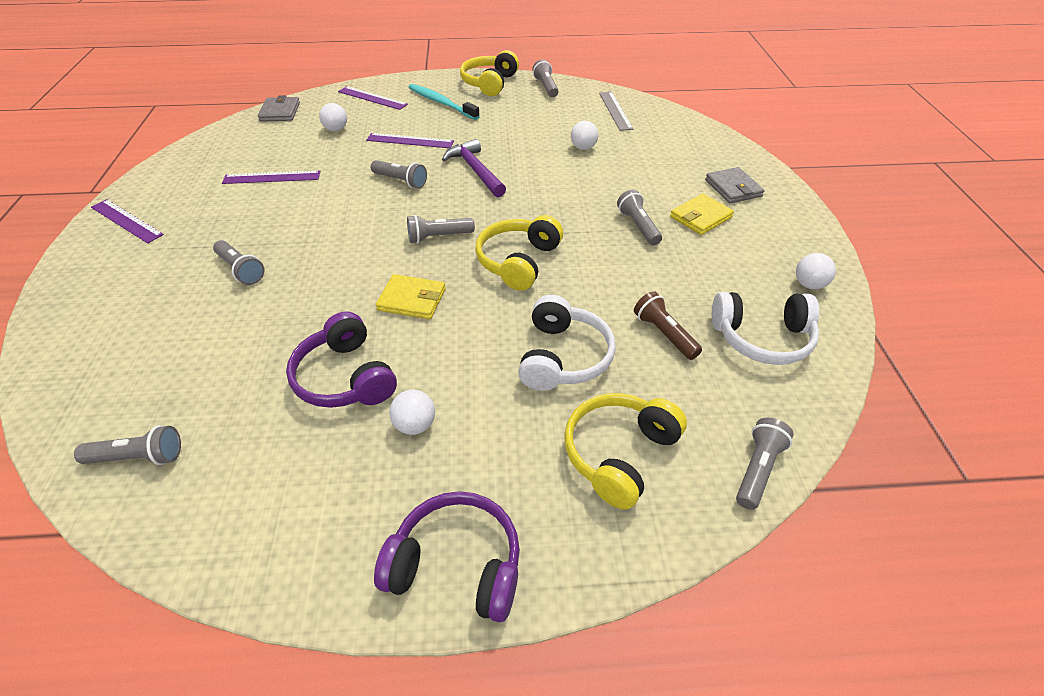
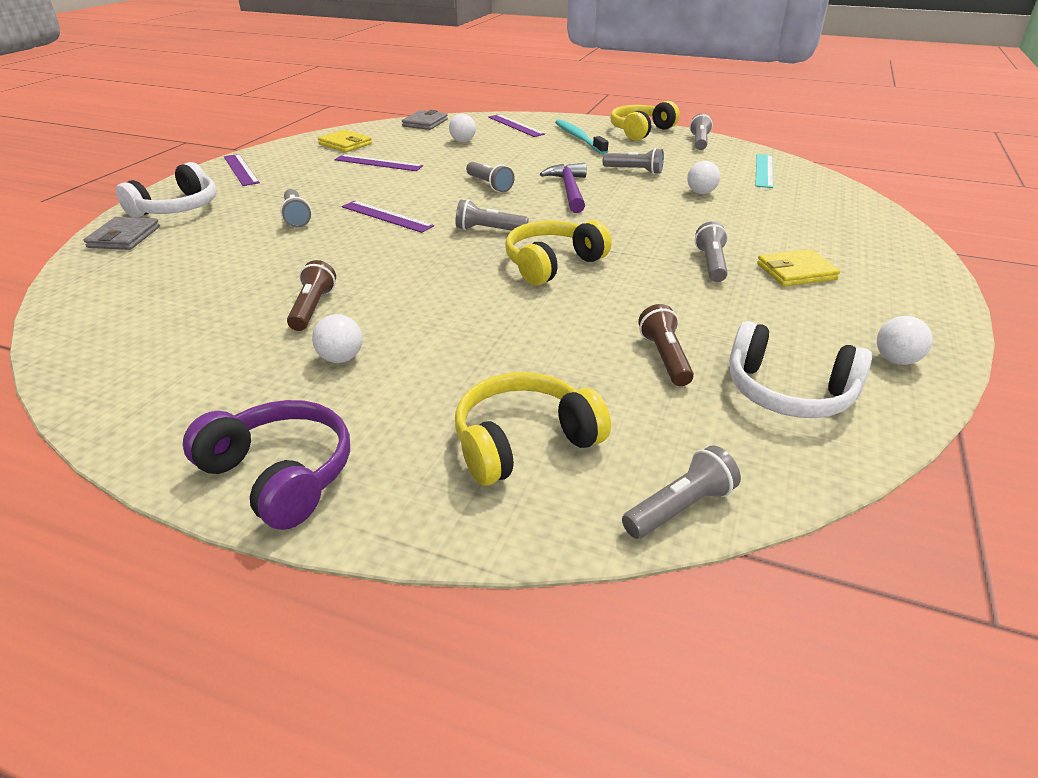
camera: 25 degrees right, 10 degrees down
grey flashlight [74,425,181,465] -> grey flashlight moved to [603,148,664,174]
purple headphones [286,311,397,408] -> brown flashlight [287,260,336,331]
purple ruler [366,133,454,148] -> purple ruler moved to [342,201,434,233]
yellow wallet [376,274,446,319] -> yellow wallet moved to [318,130,372,152]
white headphones [518,295,616,391] -> white headphones moved to [116,162,216,218]
grey ruler [599,92,633,131] -> turquoise ruler [755,154,773,188]
grey wallet [705,167,764,203] -> grey wallet moved to [84,217,160,250]

